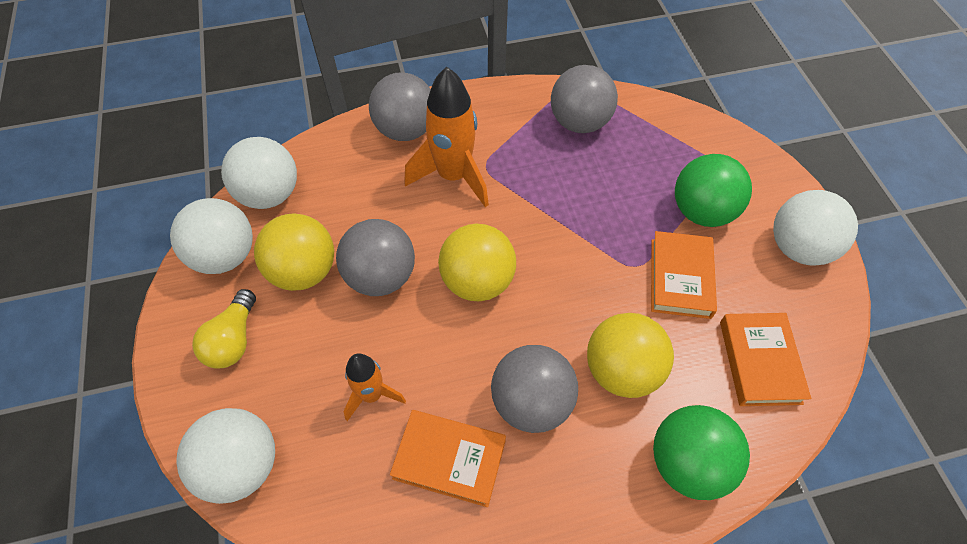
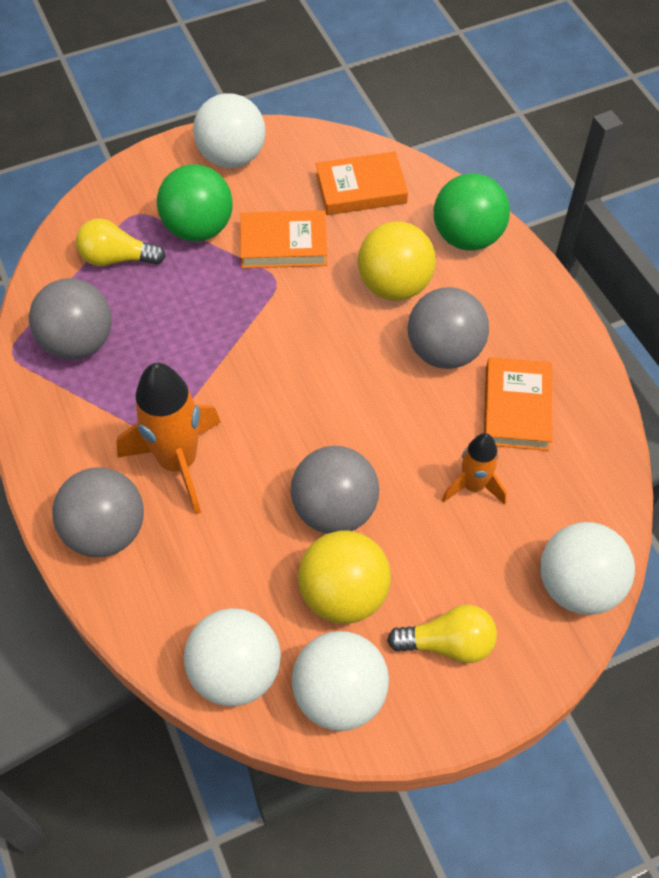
camera: 100 degrees left, 0 degrees up
yellow ball [438,223,516,301] -> none
none -> yellow light bulb [76,218,166,266]

